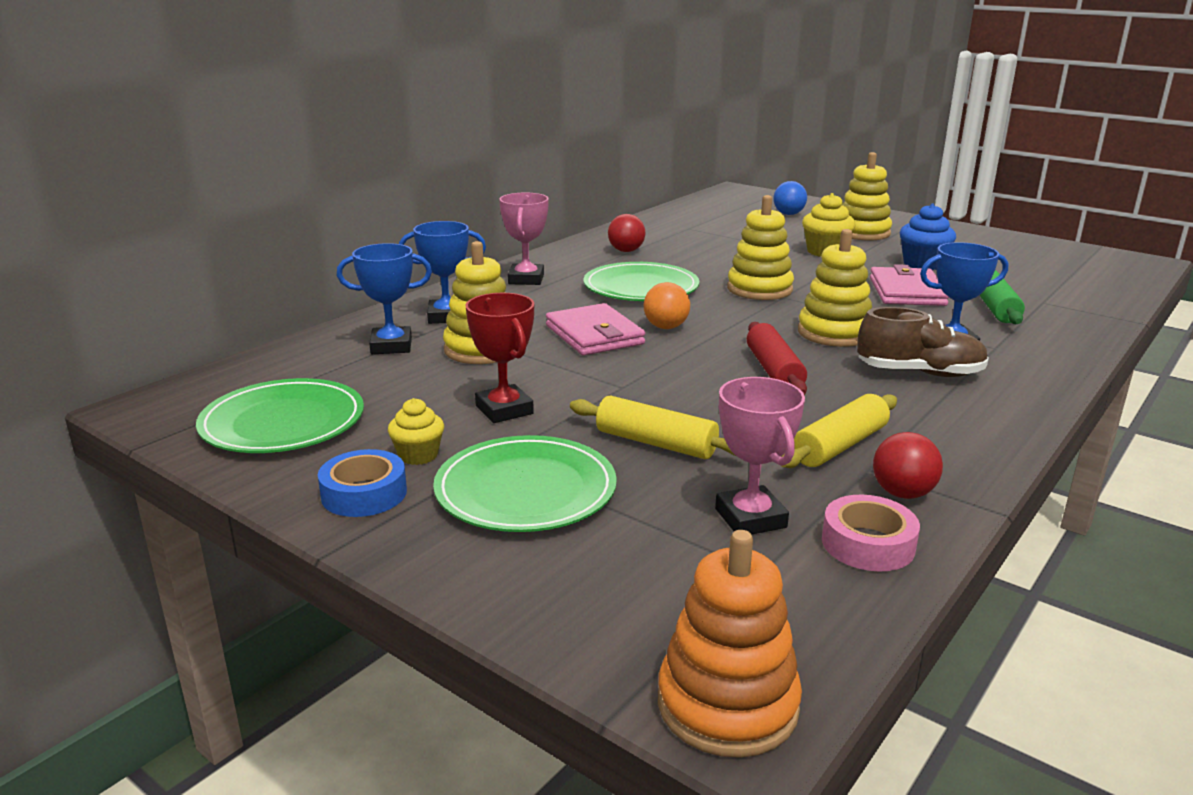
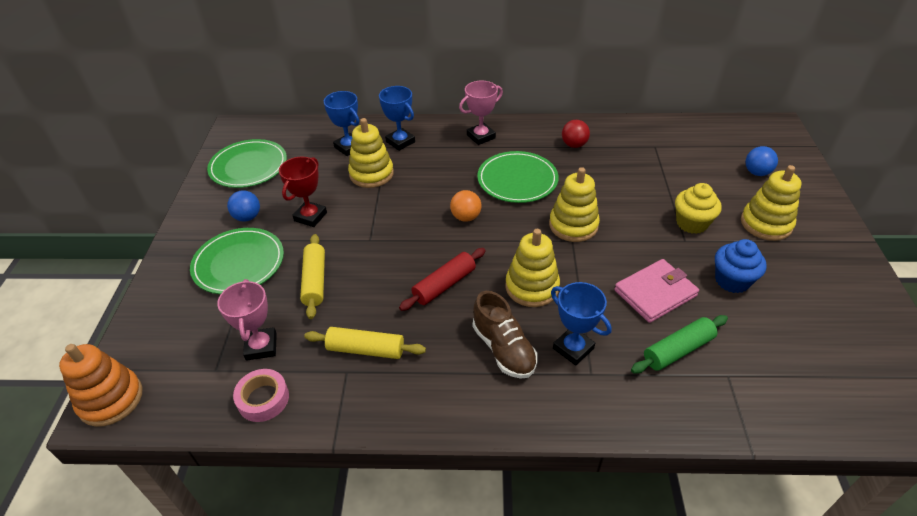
camera: 55 degrees right, 20 degrees up
blue tape [318,449,407,517] -> none
yellow cupcake [388,398,444,465] -> blue ball [227,190,260,222]
pink wallet [546,303,645,355] -> none
pink trophy [715,377,805,535] -> pink trophy turned 45 degrees counterclockwise [217,279,277,361]
red ball [873,432,943,499] -> none

